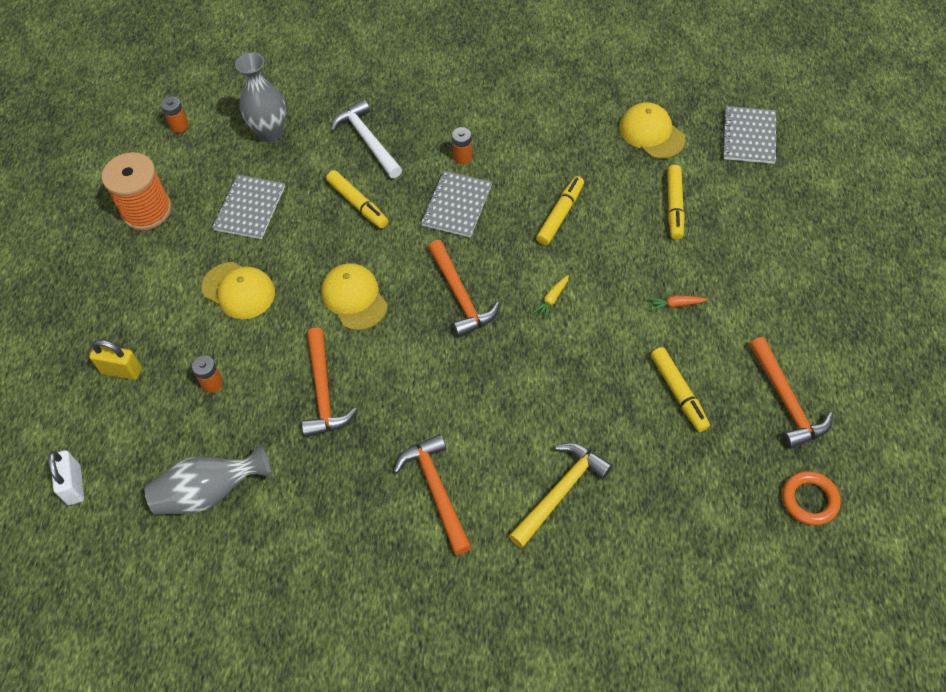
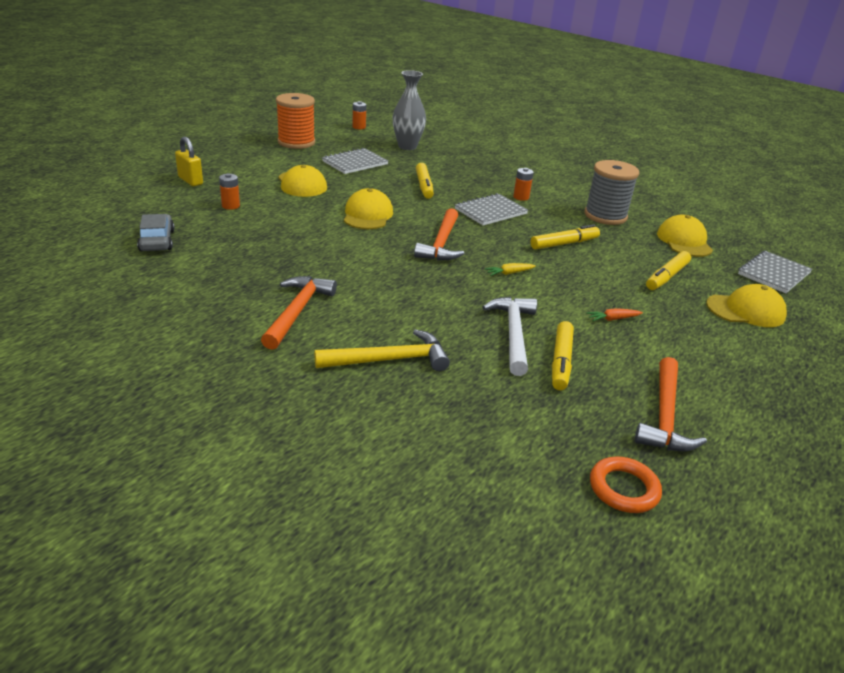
camera: 30 degrees right, 25 degrees down
white padlock [48,450,84,505] -> none
grey vase [145,444,271,514] -> grey car [137,214,175,251]
orange hammer [302,327,357,437] -> none
white hammer [330,99,402,178] -> white hammer moved to [482,297,537,376]
orange carrot [649,295,707,311] -> orange carrot turned 45 degrees counterclockwise [586,308,643,321]
none -> grey spool [584,160,639,225]
none -> yellow cap [706,284,787,327]

